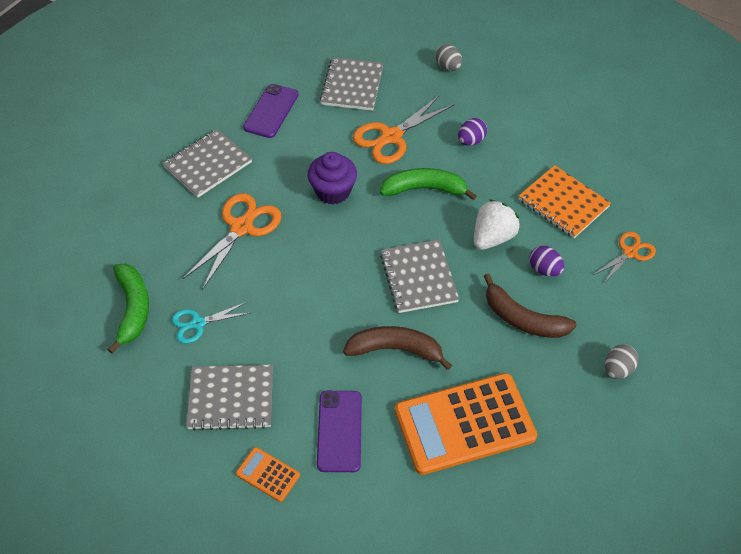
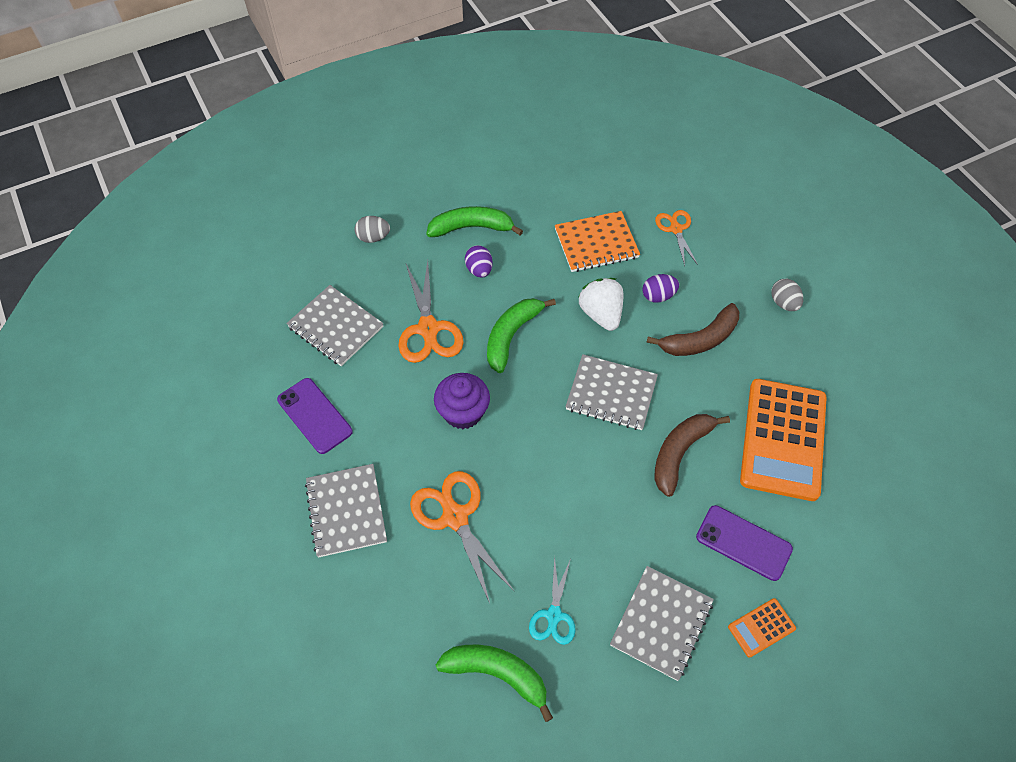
camera: 60 degrees left, 5 degrees up
none -> green banana [426,206,523,237]

